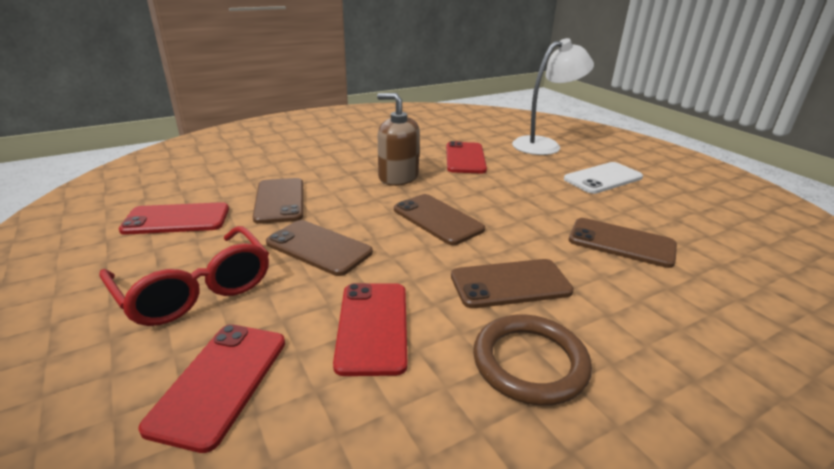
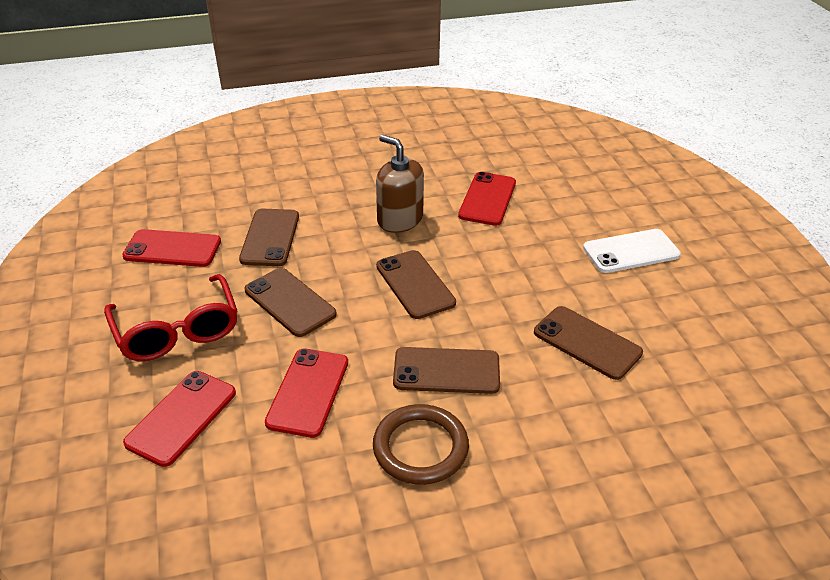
camera: 15 degrees right, 10 degrees up
white lamp [512,38,594,155] -> none

